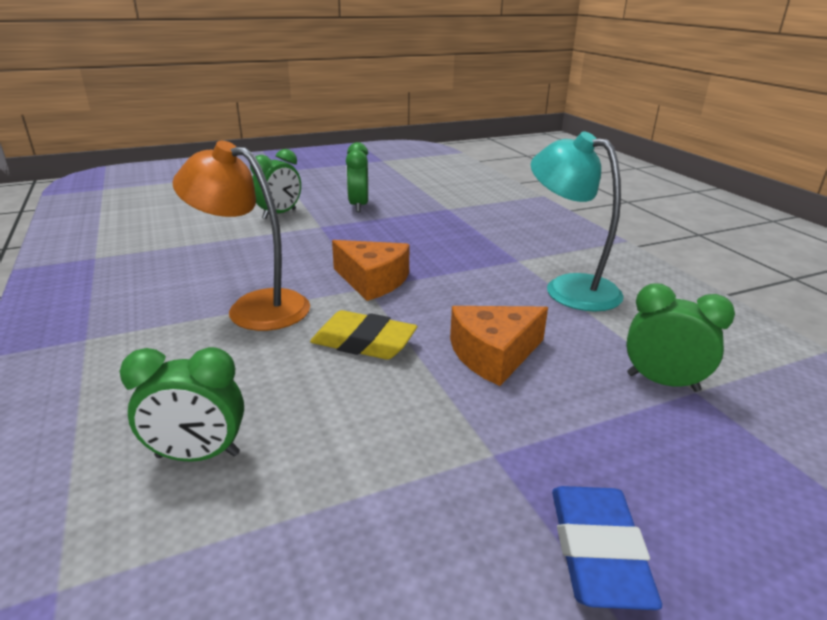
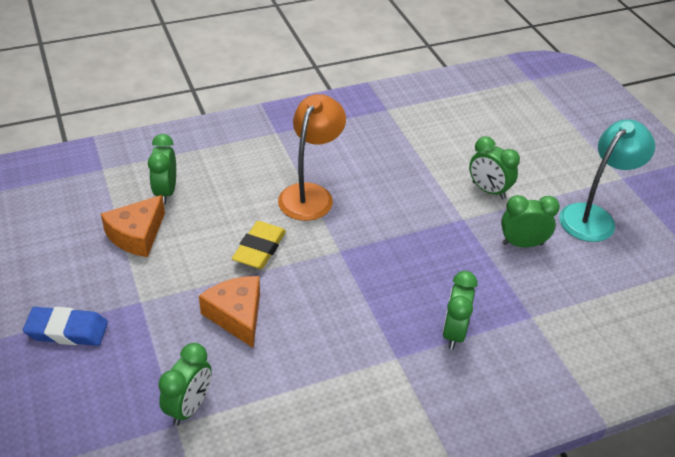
camera: 90 degrees right, 15 degrees up
orange cheese [332,240,409,301] -> orange cheese moved to [101,195,165,257]
turquoise lamp [531,131,624,312] -> turquoise lamp moved to [559,120,655,242]
none -> green clock [442,271,477,350]

